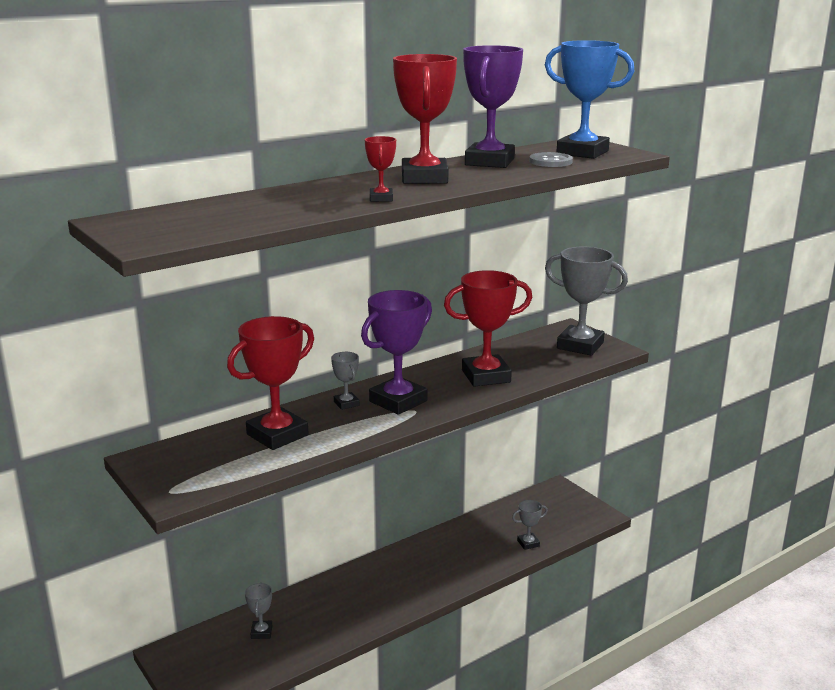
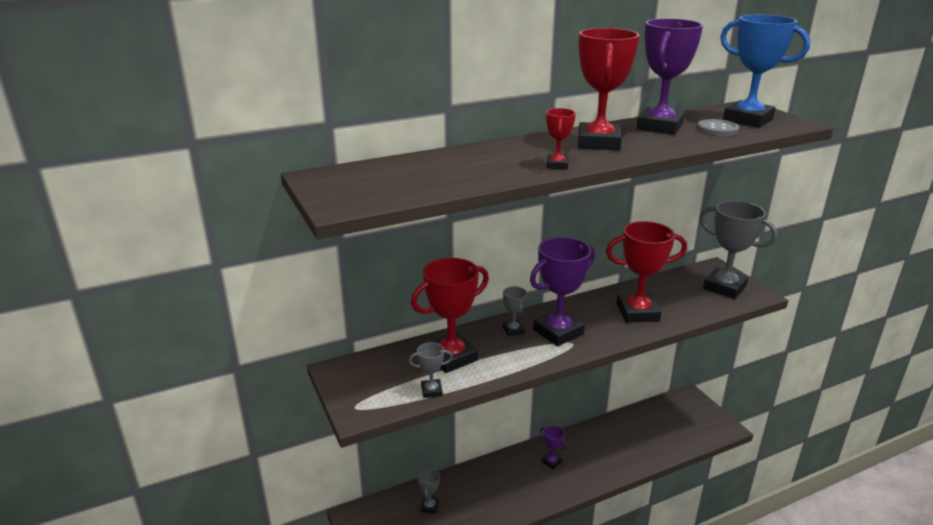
camera: 10 degrees right, 5 degrees up
grey trophy [512,500,548,550] -> grey trophy moved to [408,342,453,398]
none -> purple trophy [540,426,568,469]

